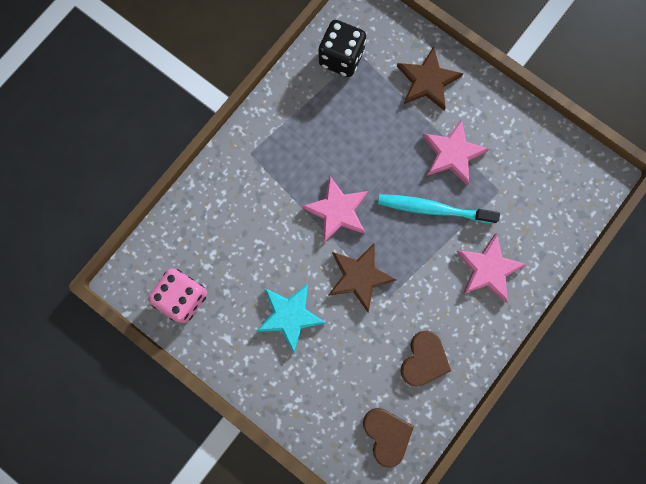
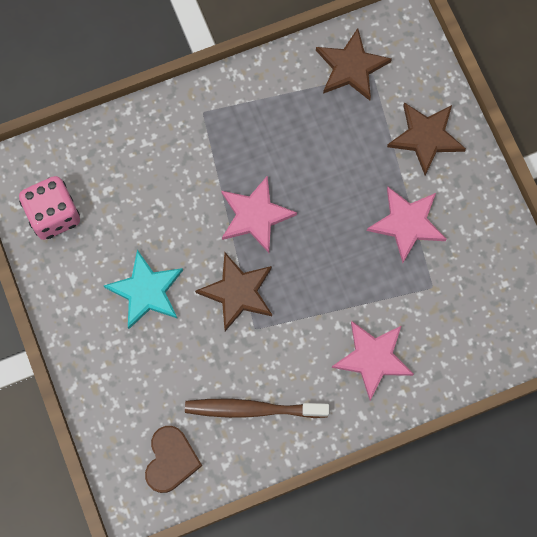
camera: 30 degrees right, 5 degrees down
black dice [319,20,366,77] -> brown star [316,28,392,101]
turquoise toothbrush [378,194,500,224] -> none
brown heart [401,330,451,387] -> brown toothbrush [185,398,329,418]

